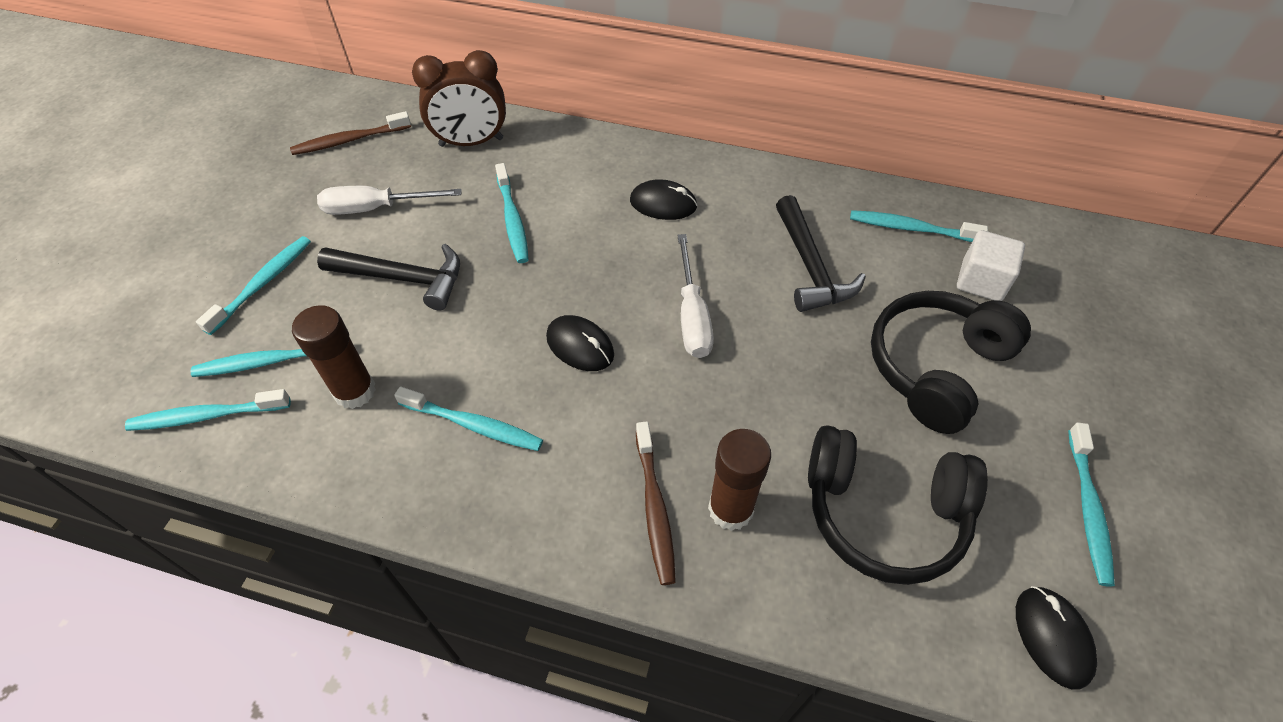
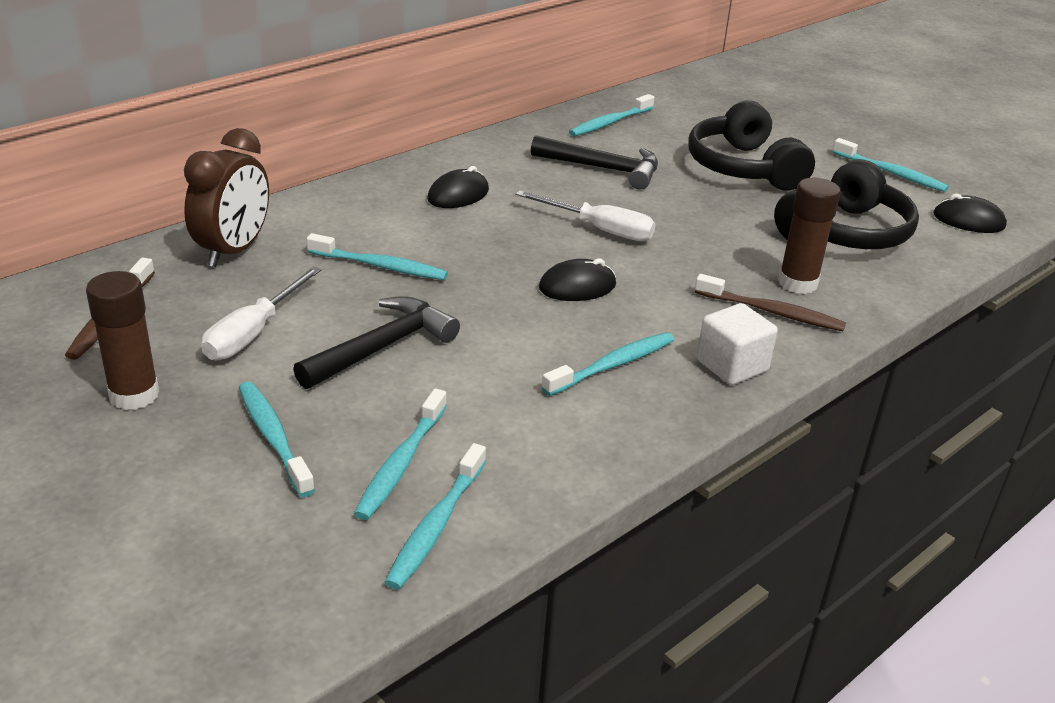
camera: 60 degrees left, 20 degrees down
brown glue stick [292,305,376,409] -> brown glue stick moved to [86,271,159,410]
white cube [957,230,1025,301] -> white cube moved to [697,303,778,385]

